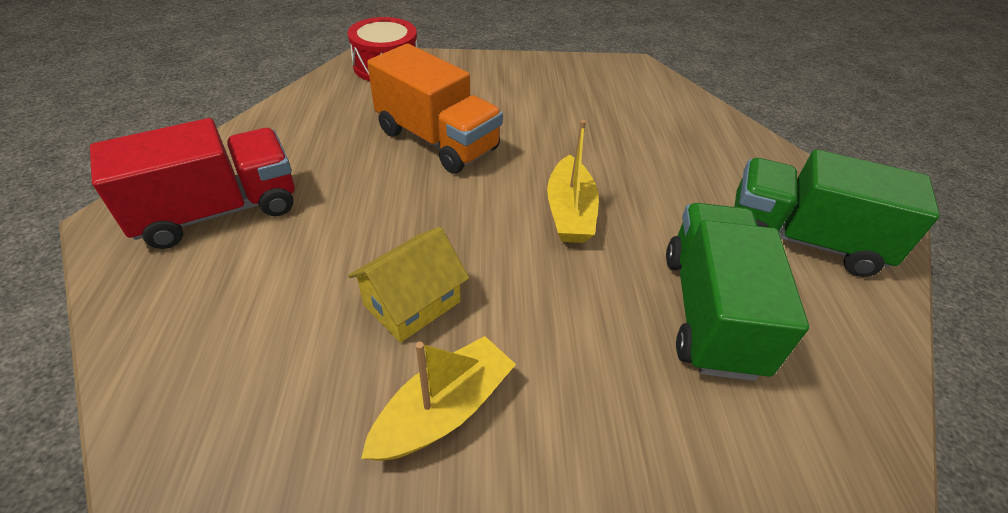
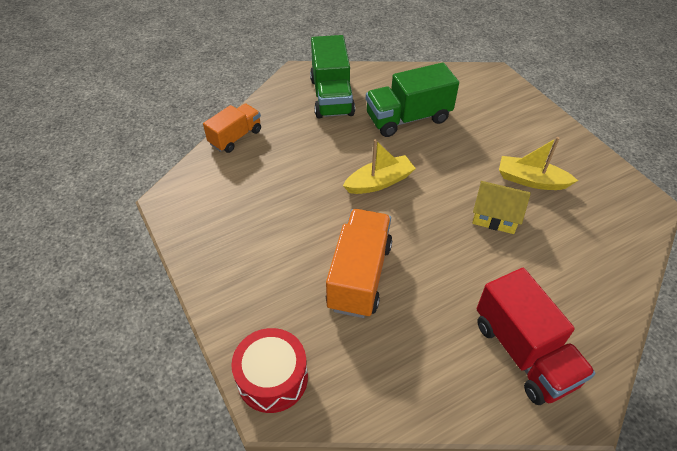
camera: 115 degrees left, 5 degrees up
red truck [90,118,295,249] -> red truck turned 150 degrees counterclockwise [476,268,596,405]
none -> orange truck [203,103,261,153]

